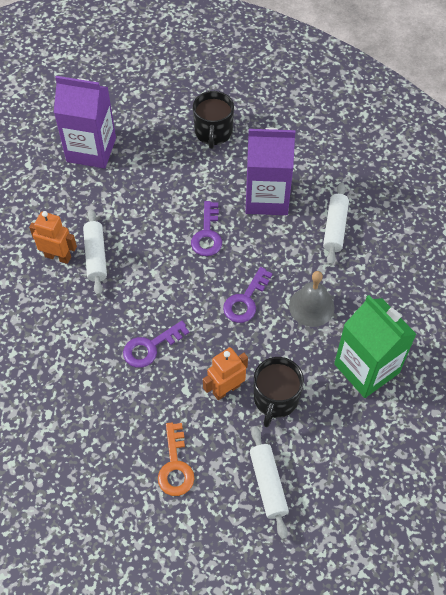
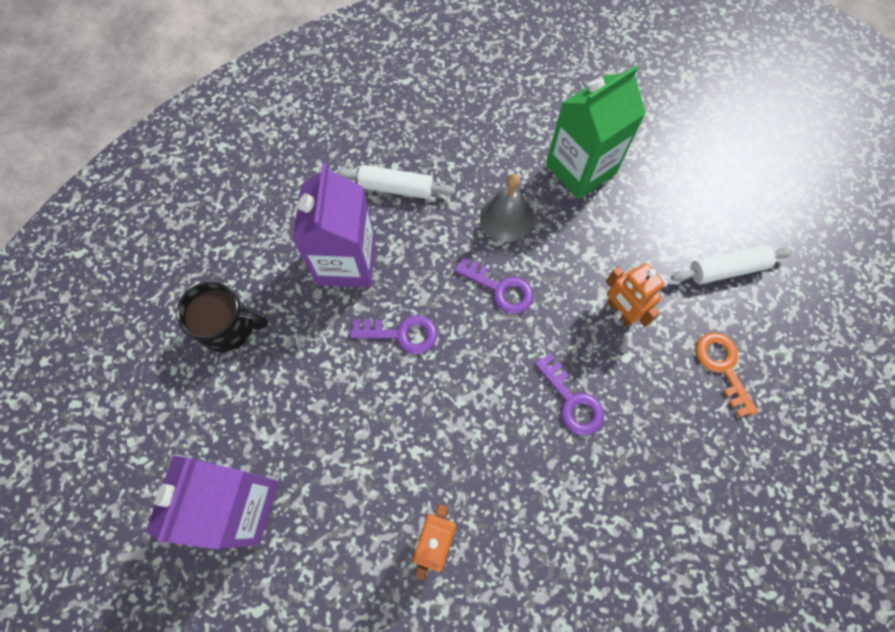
camera: 90 degrees left, 10 degrees up
white rolling pin [83,209,107,296] -> none
orange key [158,422,194,496] -> orange key turned 105 degrees counterclockwise [696,332,758,418]
black mug [254,357,304,427] -> none

